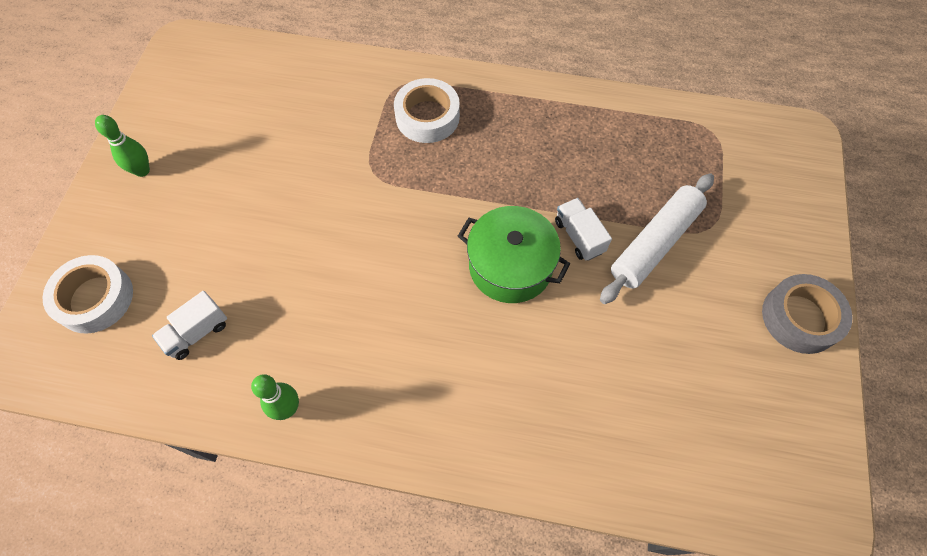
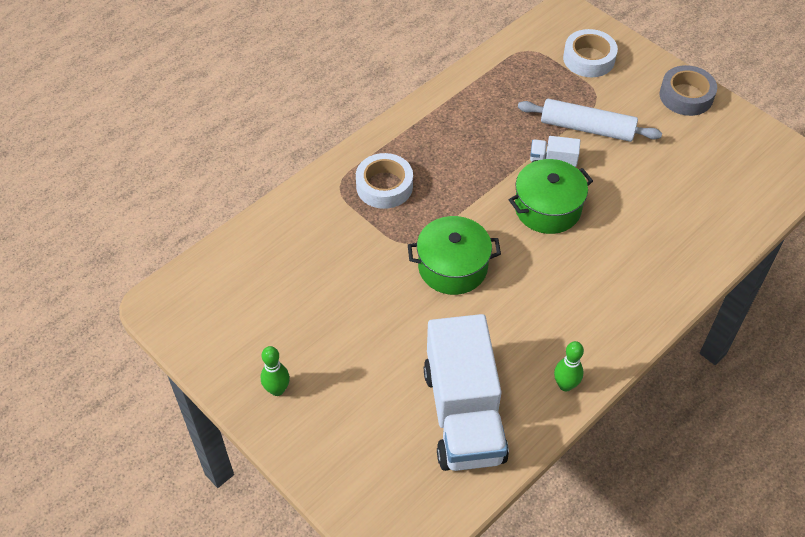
camera: 55 degrees left, 10 degrees down
white tape [43,255,133,334] -> white tape moved to [563,29,618,77]
white truck [152,291,227,360] -> white truck [424,314,509,471], size x2.46
white rolling pin [600,173,714,304] -> white rolling pin turned 60 degrees counterclockwise [518,99,662,142]
none -> green pot [408,216,501,295]

